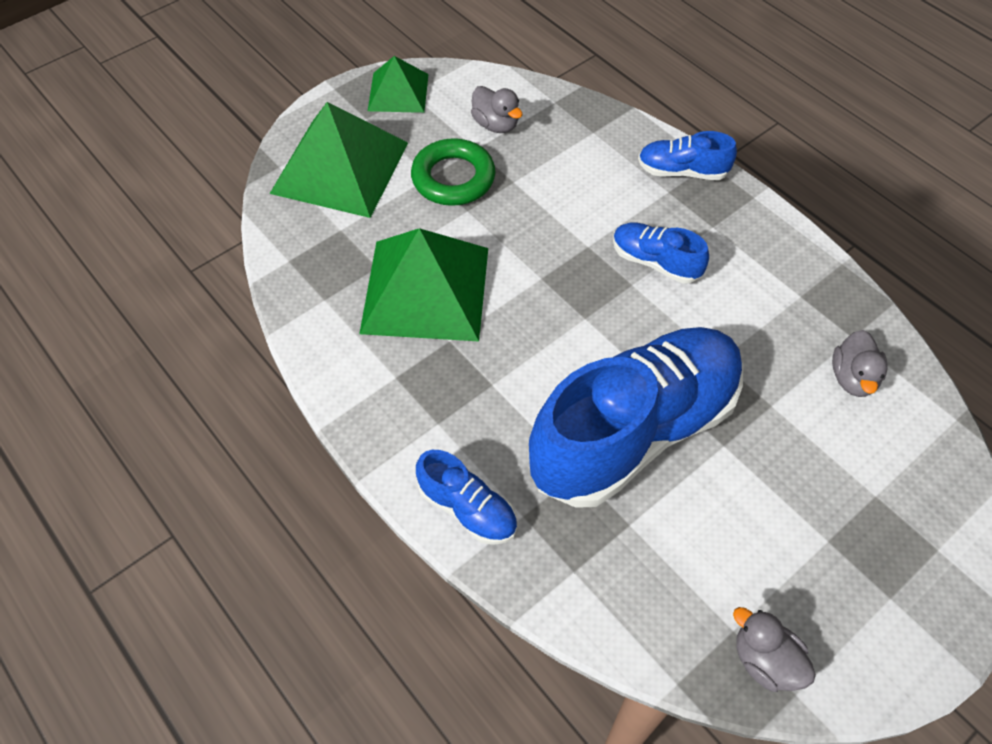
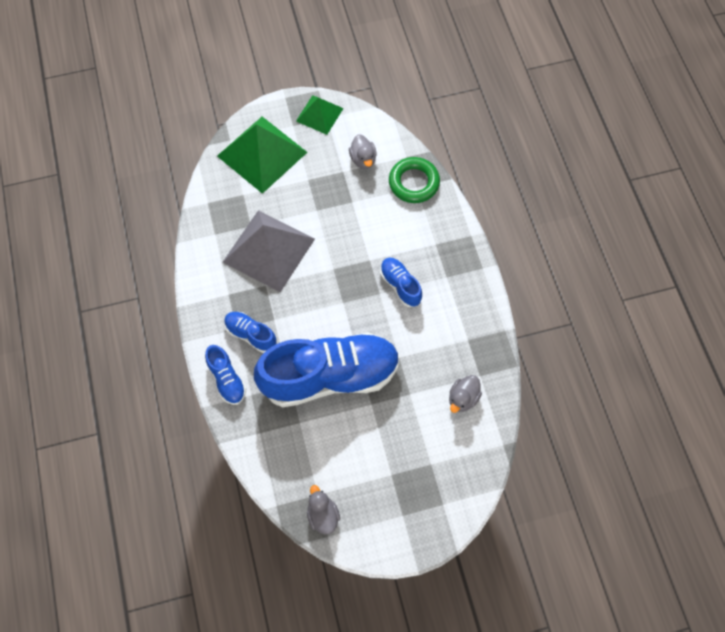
camera: 25 degrees right, 10 degrees up
green pyramid [359,228,488,342] -> grey pyramid [223,210,315,292]
green ring [411,138,496,206] -> green ring moved to [389,157,440,203]
blue shoe [638,131,737,180] -> blue shoe moved to [224,312,277,353]

